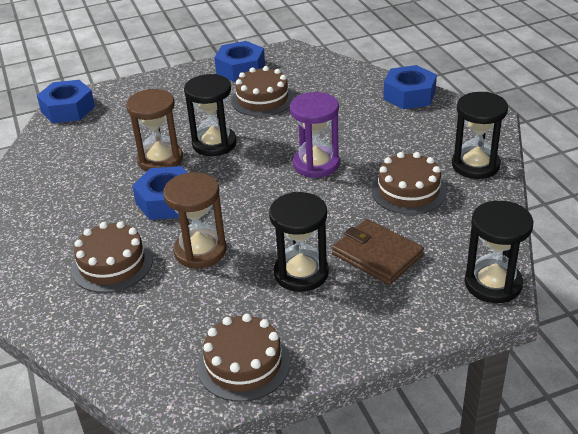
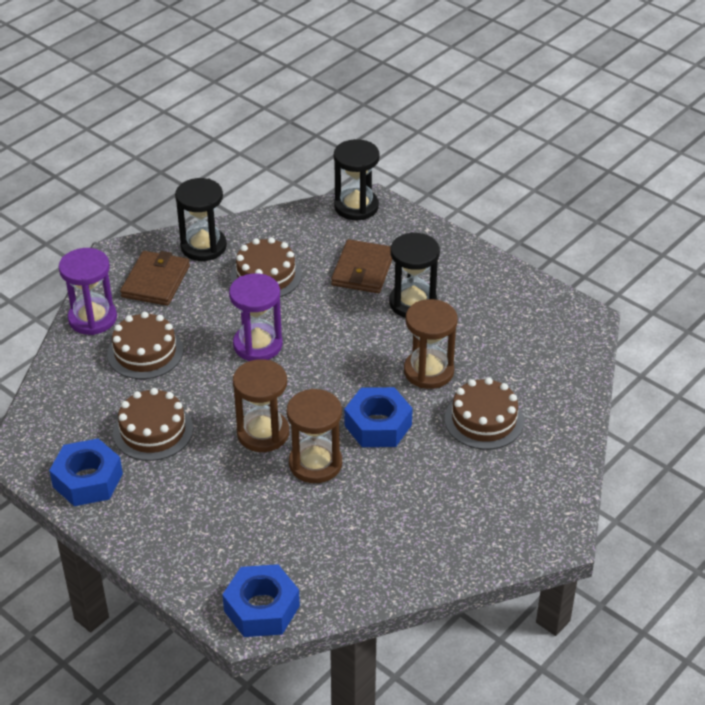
camera: 120 degrees left, 5 degrees up
black hourglass [184,74,237,156] -> brown hourglass [233,359,289,452]
brown cake [197,314,291,402] -> brown cake moved to [107,312,183,379]
blue nut [383,65,437,109] -> purple hourglass [59,248,117,335]
none -> brown wallet [120,251,190,306]

